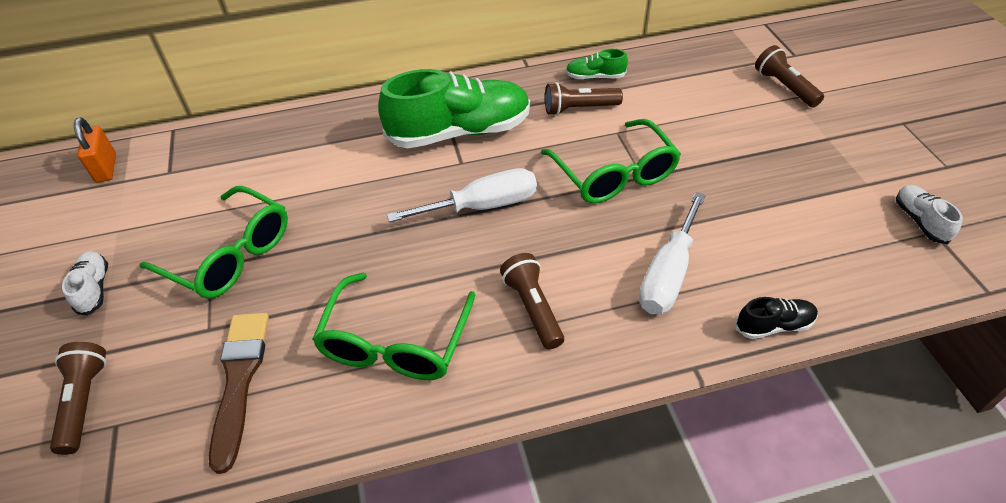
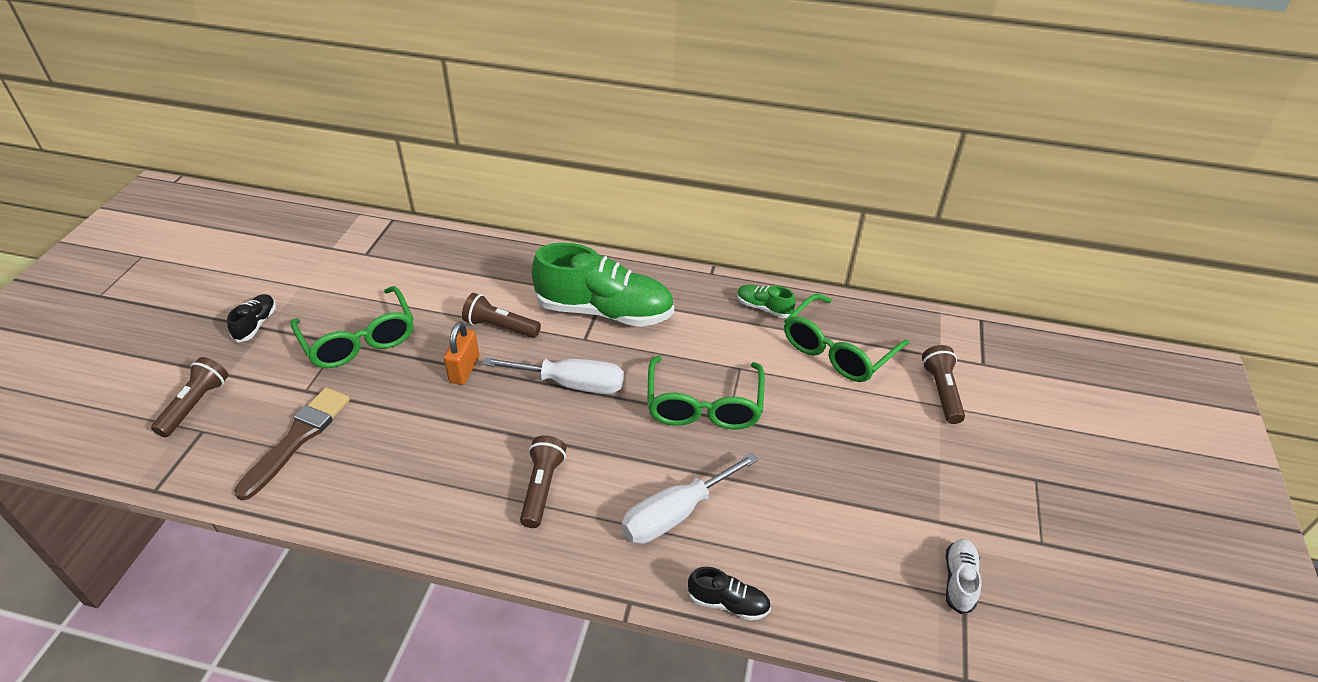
camera: 25 degrees right, 5 degrees down
white shoe [62,251,108,315] -> black shoe [227,294,276,343]
orange padlock [74,118,116,183] -> orange padlock moved to [444,322,480,385]
green glasses [312,273,475,380] -> green glasses moved to [784,294,909,382]
brown flashlight [545,82,623,115] -> brown flashlight moved to [462,293,541,338]

